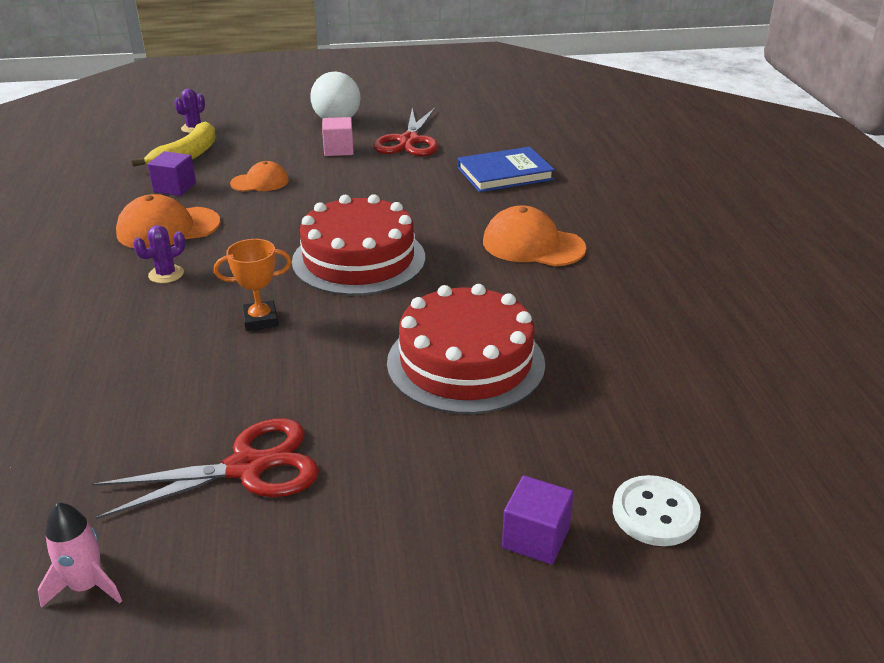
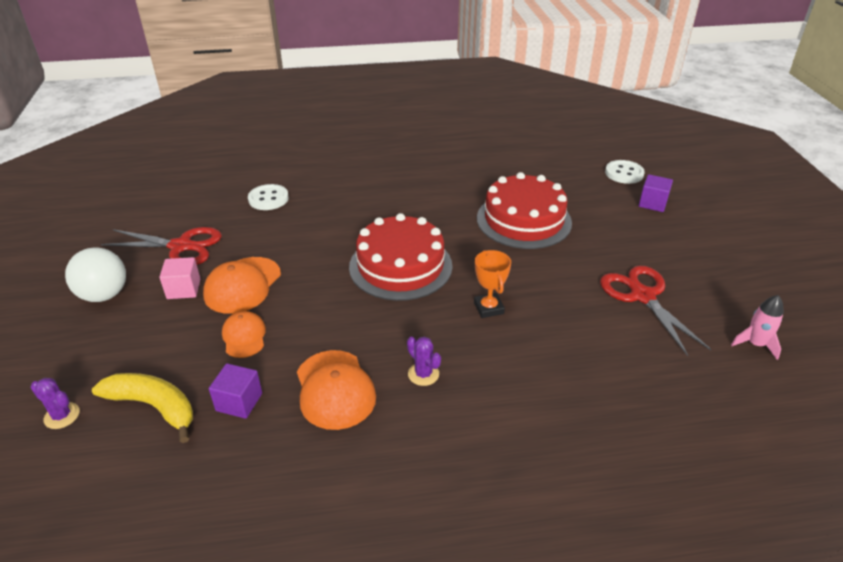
camera: 90 degrees left, 5 degrees up
blue book [458,147,555,192] -> white button [248,184,289,210]
orange cap [483,205,586,267] -> orange cap moved to [203,257,281,314]

